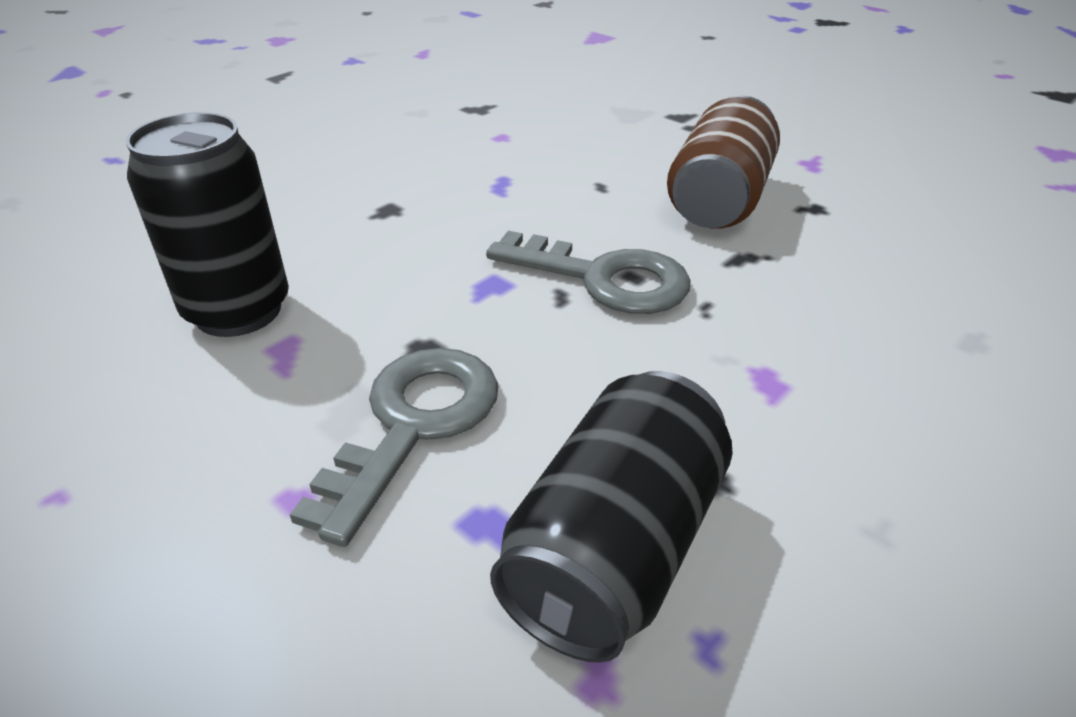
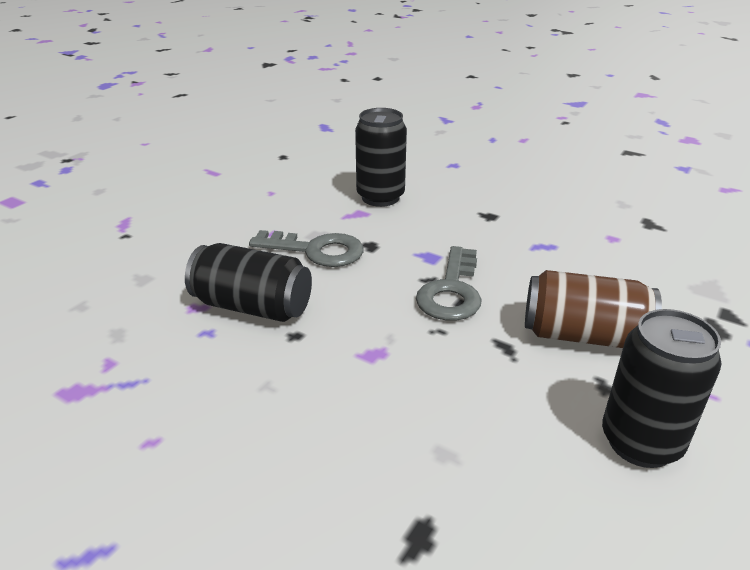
camera: 80 degrees right, 5 degrees down
none -> black can [602,309,722,468]

